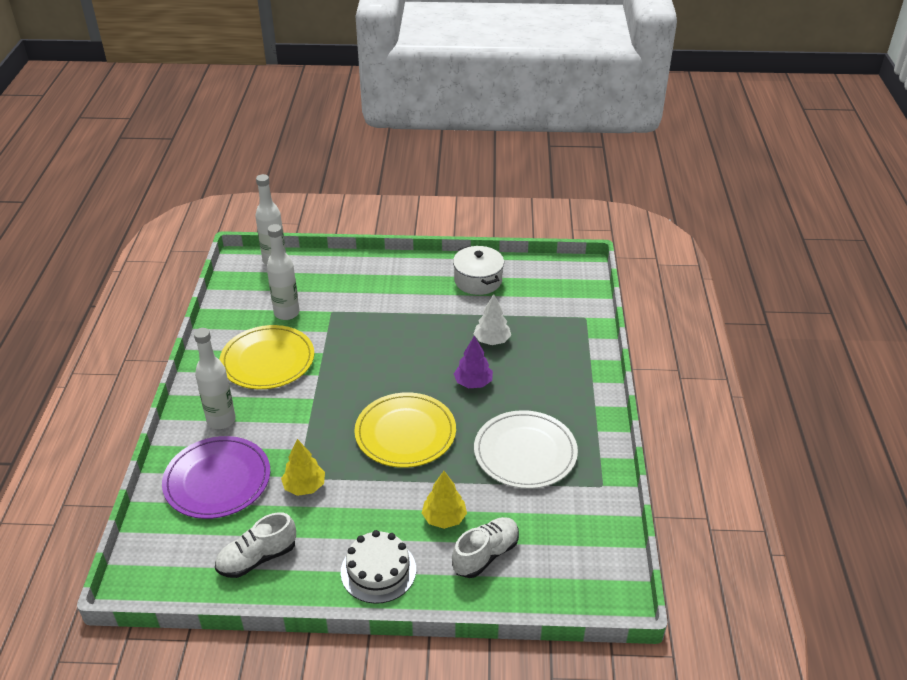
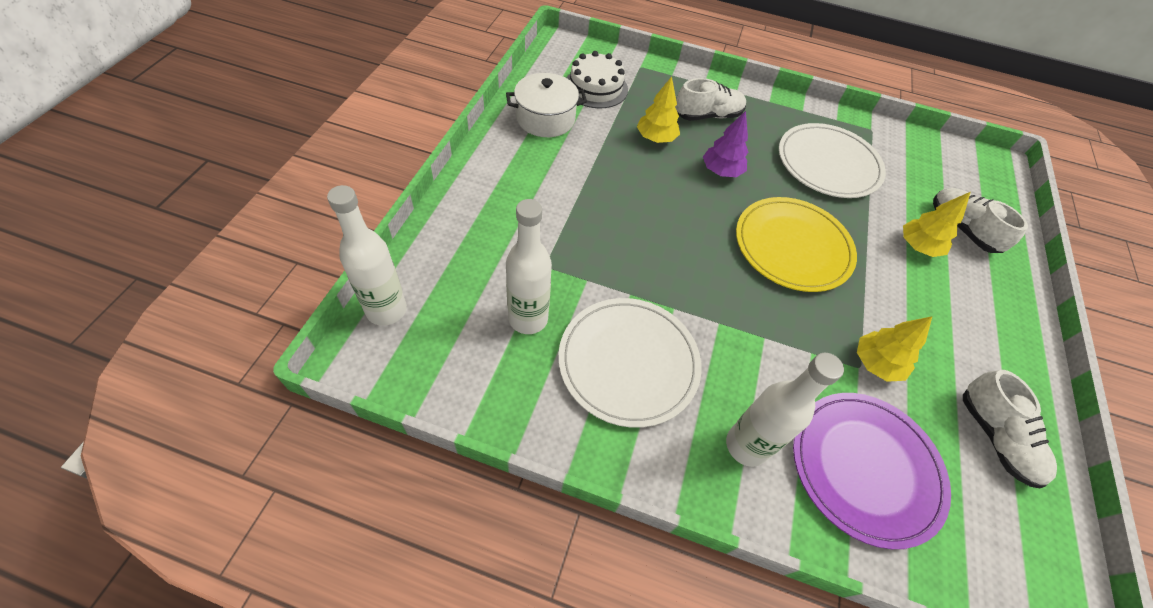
camera: 80 degrees left, 15 degrees up
yellow plate [220,325,314,389] -> white plate [558,298,702,428]
white cake [341,530,416,604] -> white cake moved to [566,51,628,108]
white tree [474,294,511,345] -> yellow tree [637,76,680,143]
none -> white shoe [675,78,746,121]

